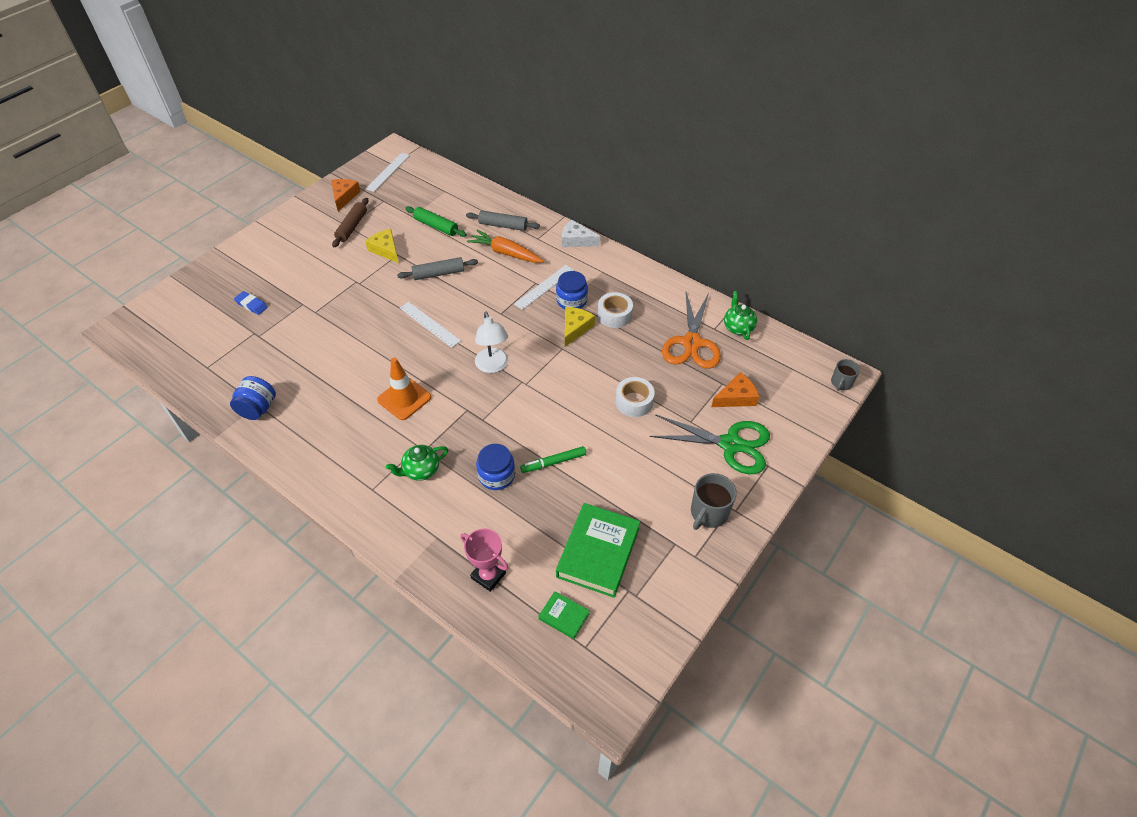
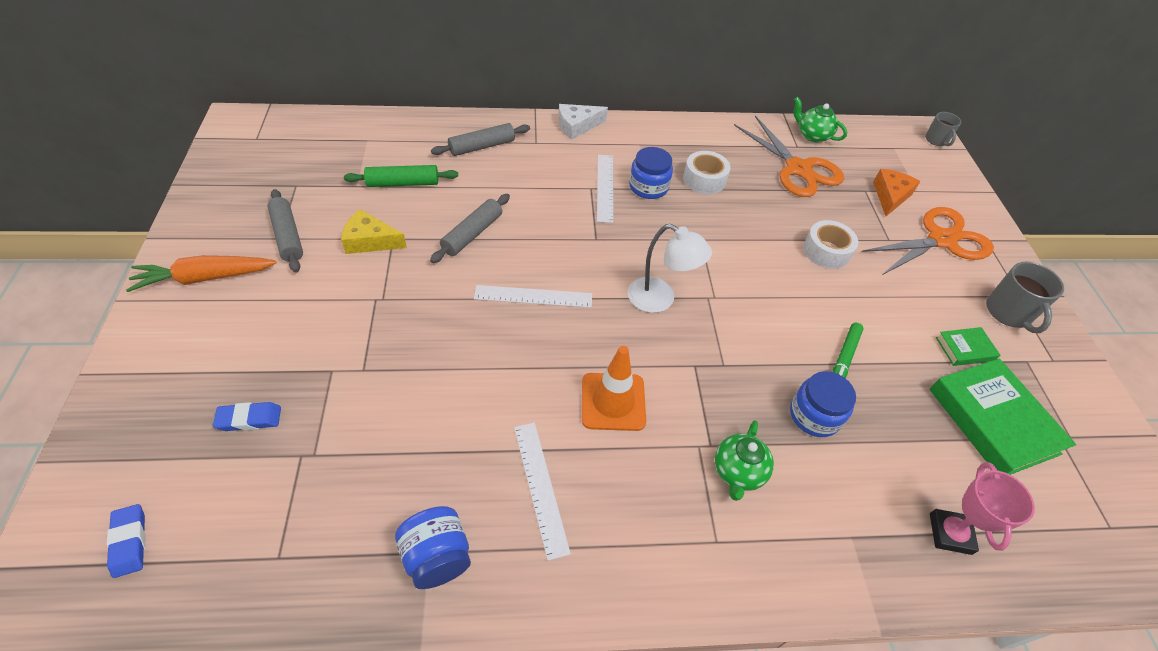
camera: 45 degrees left, 0 degrees up
orange cheese [331,179,361,211] -> none
brown rolling pin [332,198,368,247] -> grey rolling pin [267,189,303,272]
white ruler [365,152,410,192] -> white ruler moved to [514,423,571,561]
pink trophy [460,528,509,592] -> pink trophy turned 75 degrees counterclockwise [930,462,1035,555]
orange carrot [467,230,544,263] -> orange carrot moved to [126,255,277,292]
green book [539,591,590,639] -> green book moved to [936,327,1000,366]
yellow cheese [565,307,595,347] -> none
green scissors [650,414,770,474] -> orange scissors [861,207,994,275]
none -> blue eraser [107,504,146,578]

